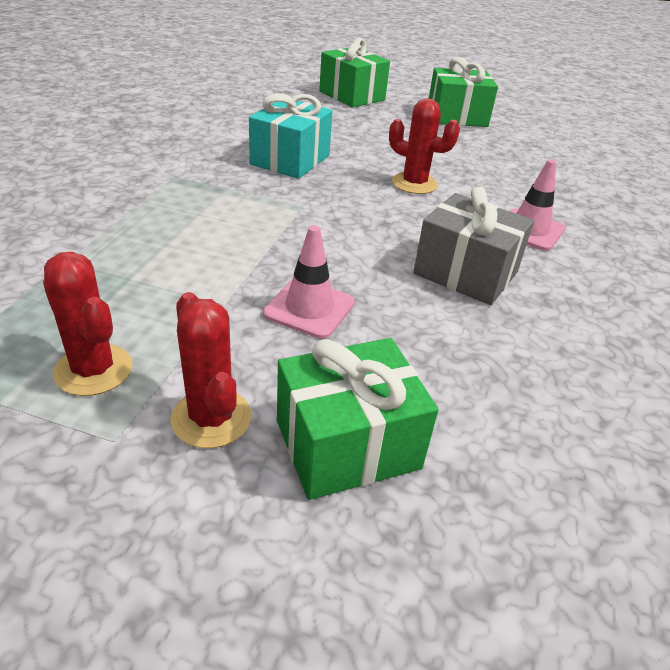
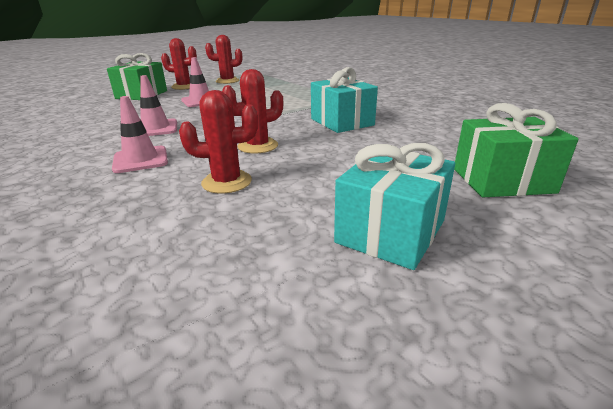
camera: 130 degrees right, 10 degrees down
grey gift [413,187,534,305] -> pink traffic cone [140,75,177,136]
green gift [429,57,498,127] -> turquoise gift [334,143,455,270]
none -> red cactus [179,90,258,194]

